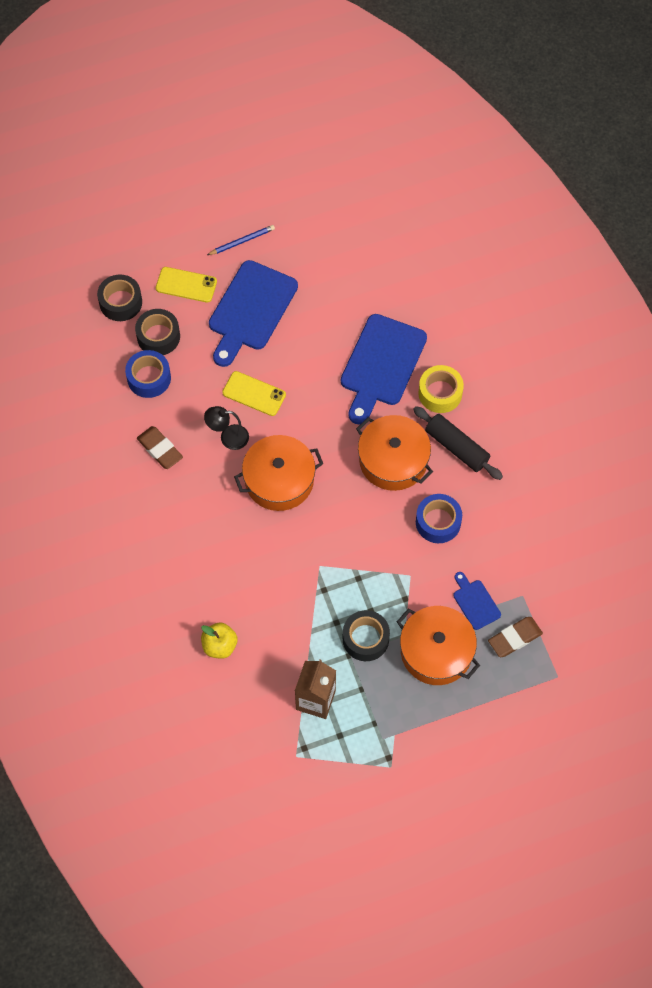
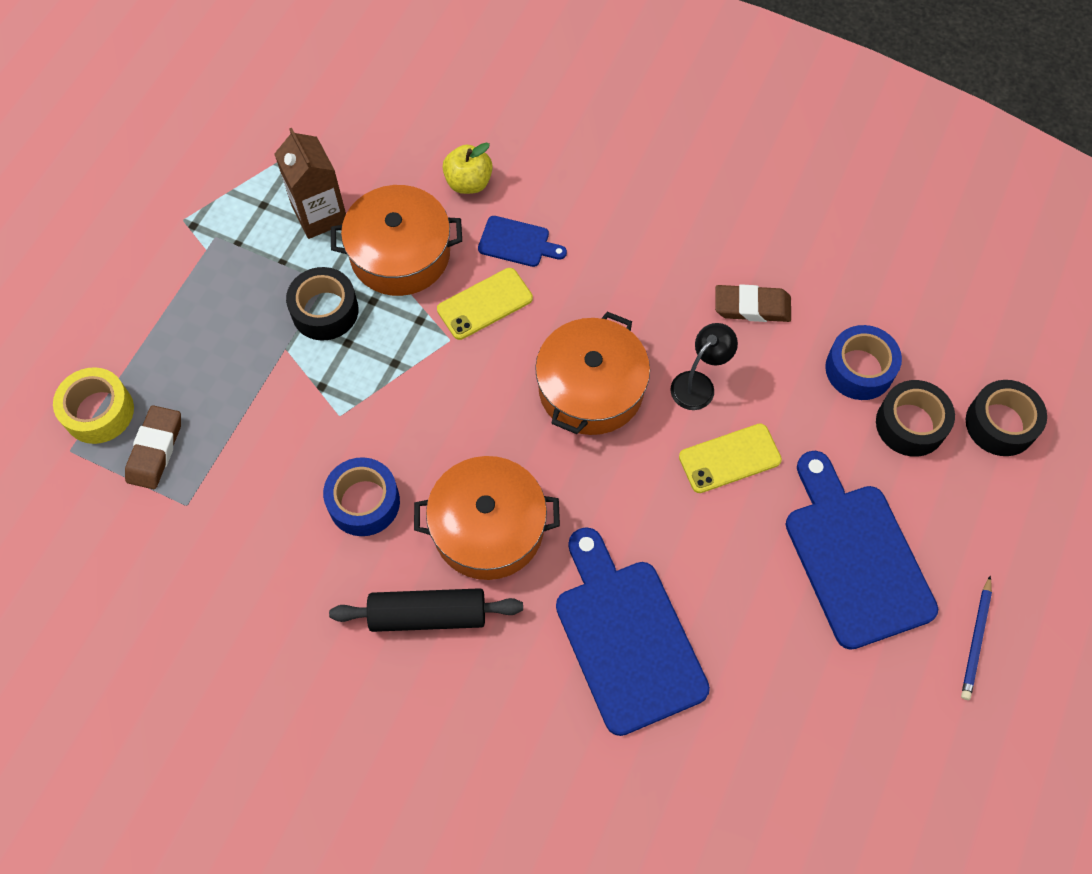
camera: 135 degrees right, 0 degrees up
yellow phone [156,267,217,303] -> yellow phone moved to [437,268,533,340]
orange pot [397,606,480,685] -> orange pot moved to [331,185,462,296]
yellow tape [418,365,464,413] -> yellow tape moved to [53,367,134,444]
blue cutting board [453,572,501,630] -> blue cutting board moved to [478,216,567,267]

